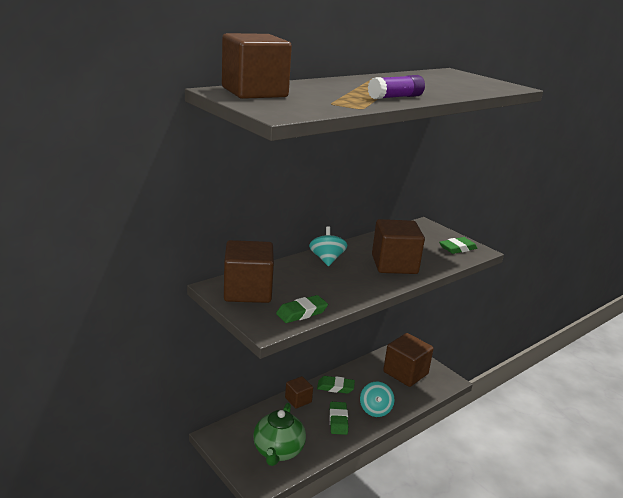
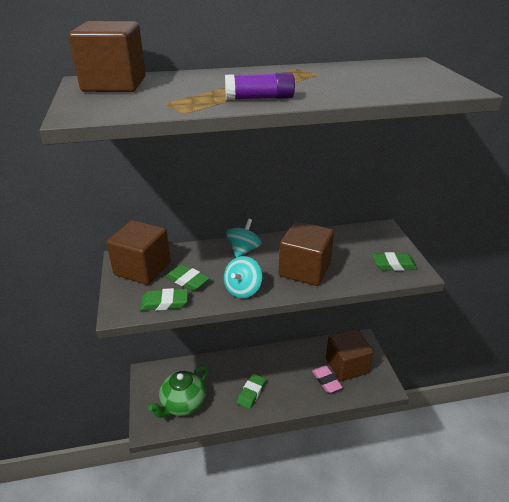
camera: 30 degrees right, 10 degrees up
brown cube [285,376,313,408] -> none
green eraser [317,376,355,394] -> green eraser moved to [166,264,210,291]
turquoise spinning top [360,382,395,417] -> turquoise spinning top moved to [224,256,262,298]
none -> pink eraser [312,366,343,393]

